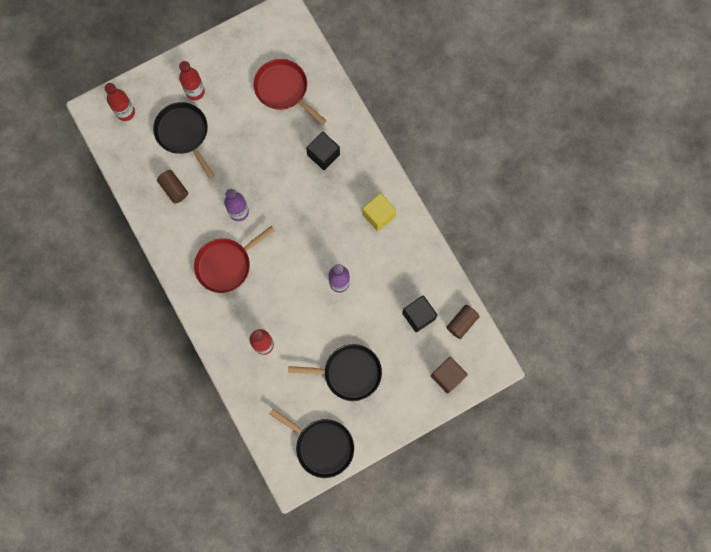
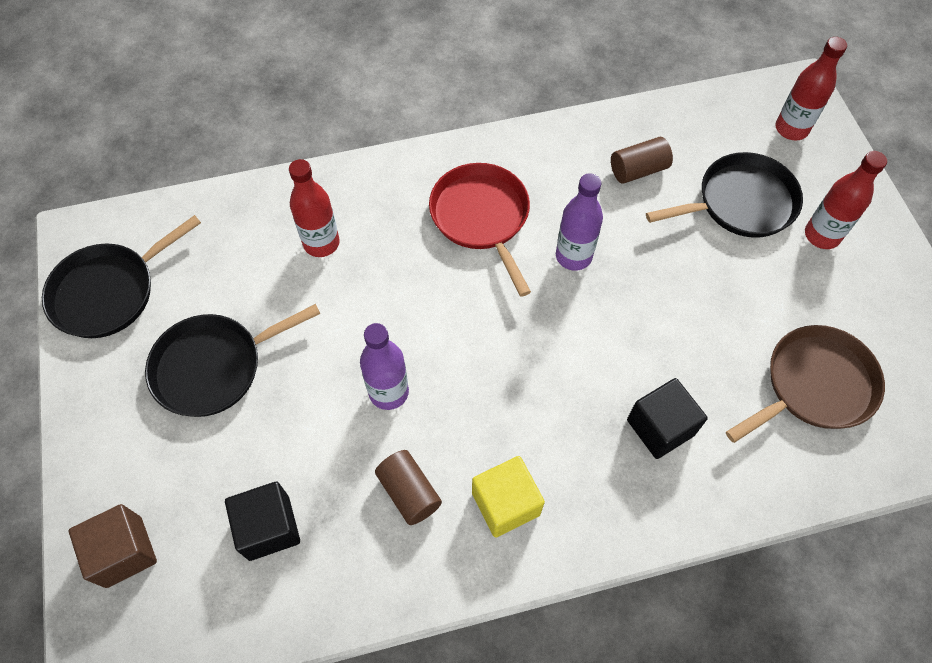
camera: 105 degrees right, 15 degrees down
red pan [254,59,327,125] -> brown pan [726,325,885,443]
black pan [288,344,382,401] -> black pan turned 45 degrees clockwise [145,304,321,417]
brown cylinder [446,305,480,339] -> brown cylinder moved to [375,450,442,525]

